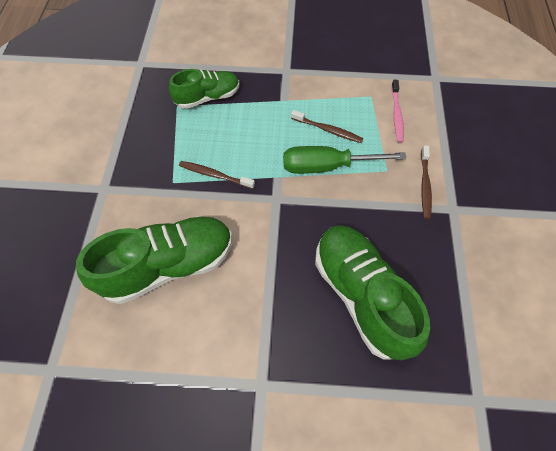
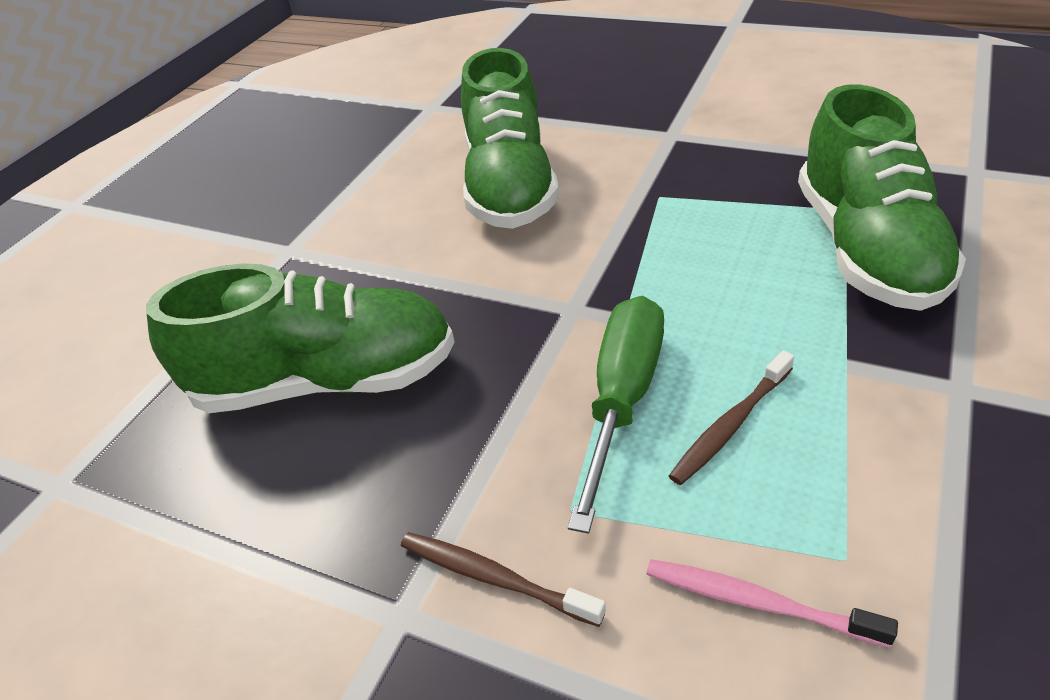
camera: 115 degrees right, 20 degrees down
green shoe [169,69,239,109] -> green shoe [798,84,966,311], size x1.64
brown toothbrush [179,161,255,189] -> none

